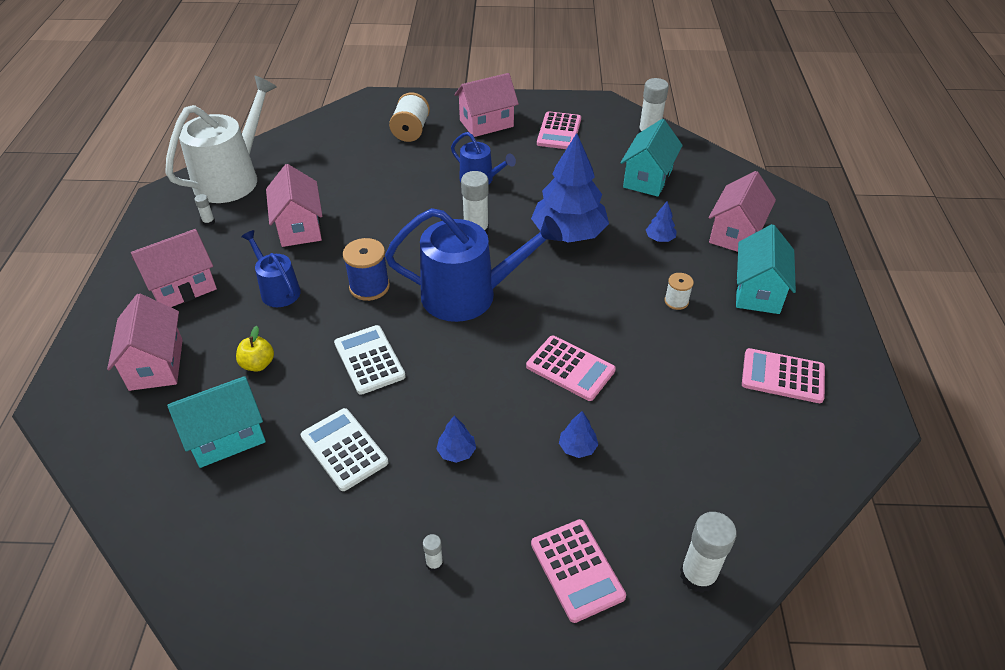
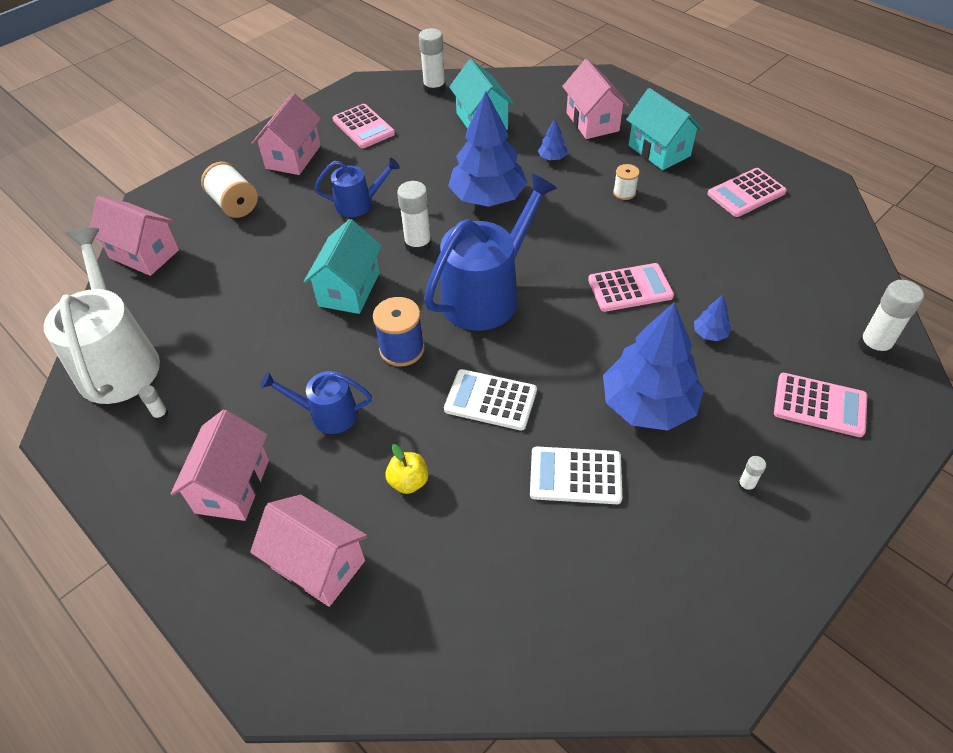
camera: 45 degrees left, 5 degrees up
turquoise house [167,376,266,468] -> turquoise house moved to [304,219,382,314]
pink house [266,164,322,247] -> pink house moved to [90,196,179,276]
blue tree [437,416,476,463] -> blue tree [603,303,704,431], size x2.48

